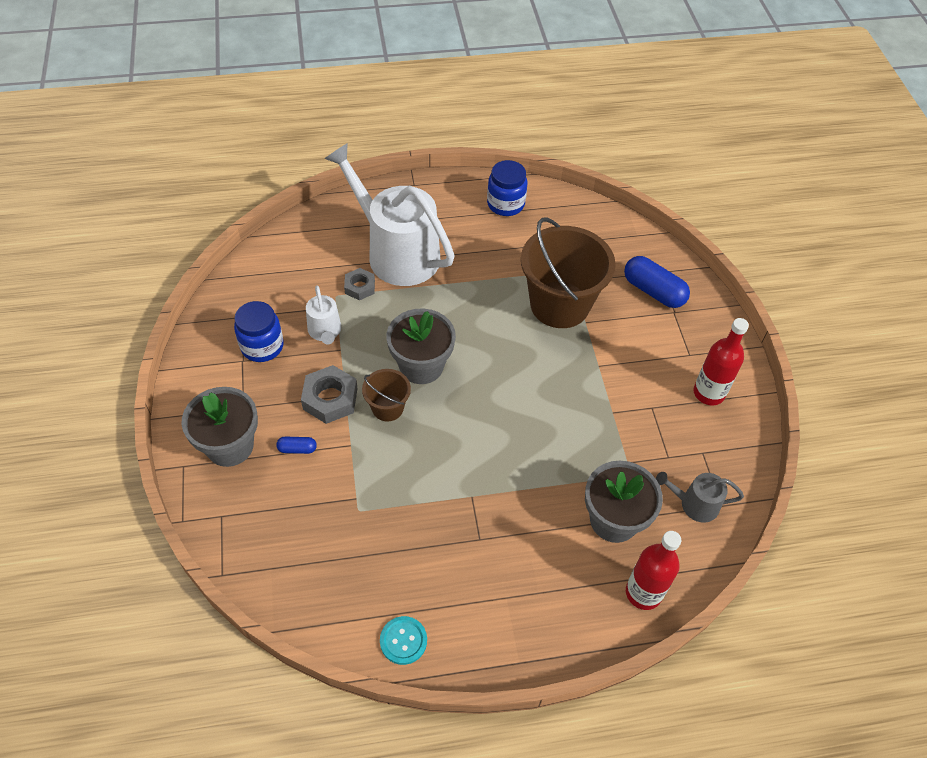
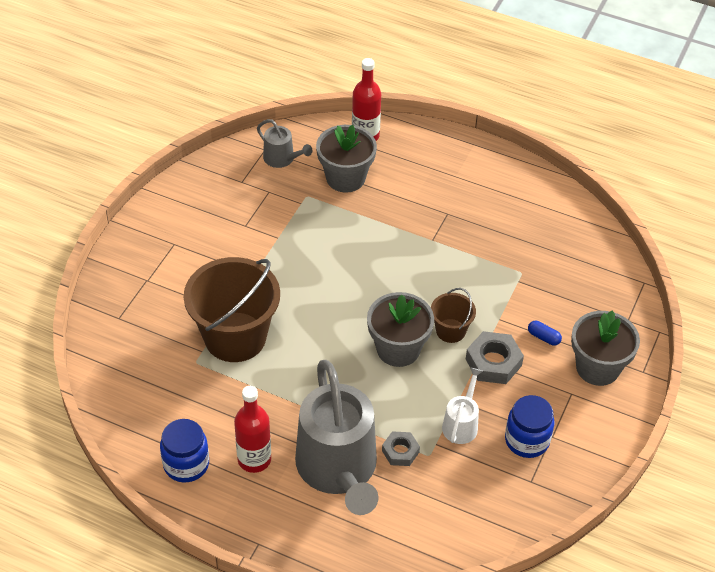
camera: 145 degrees left, 5 degrees down
white watering can [324,143,455,286] -> grey watering can [295,360,378,515]
turquoise button [380,616,427,665] -> none
blue capsule [624,256,690,308] -> none
red bottle [693,318,749,405] -> red bottle moved to [234,386,271,473]

